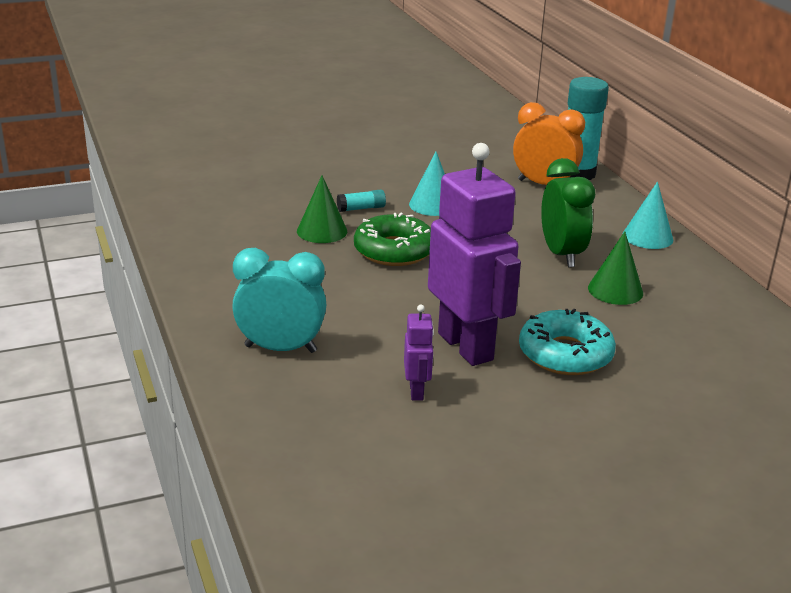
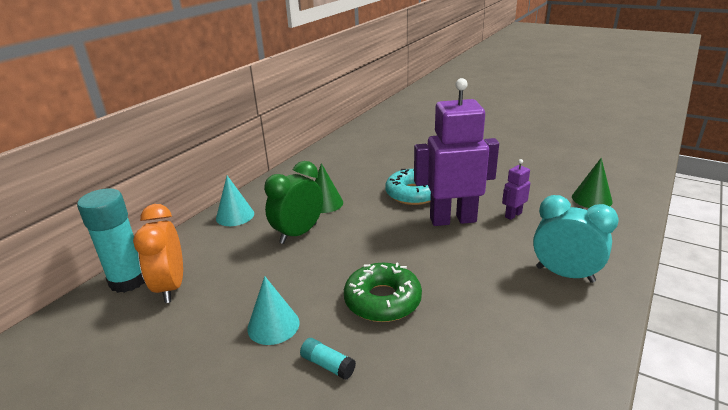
camera: 125 degrees left, 0 degrees up
turquoise clock [232,248,326,353] -> turquoise clock turned 150 degrees clockwise [533,195,619,283]
green cone [297,175,347,243] -> green cone moved to [572,158,613,208]
purple robot [428,143,521,366] -> purple robot turned 60 degrees clockwise [414,78,499,226]

